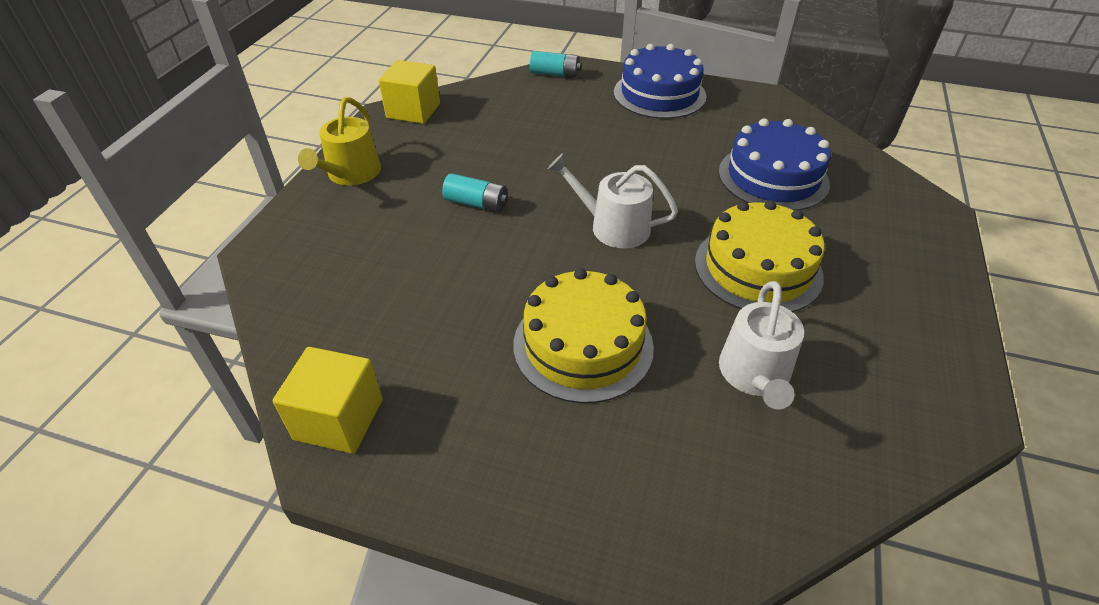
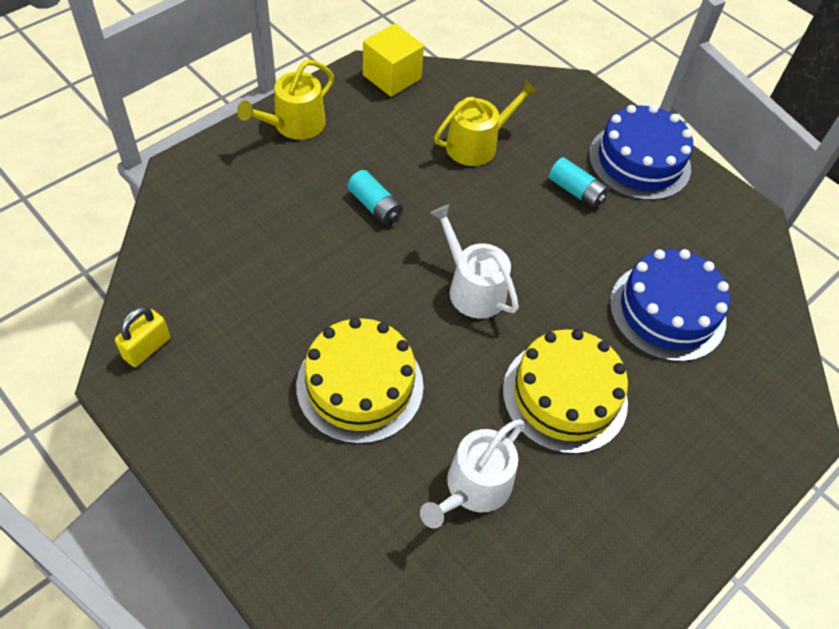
camera: 25 degrees right, 10 degrees up
yellow cube [273,347,383,454] -> yellow padlock [115,306,170,367]
turquoise battery [530,51,581,78] -> turquoise battery moved to [549,157,608,208]
none -> yellow watering can [434,80,538,166]

